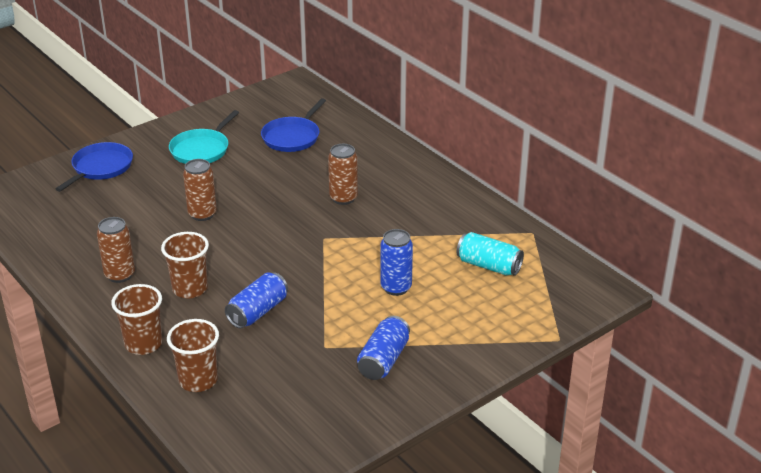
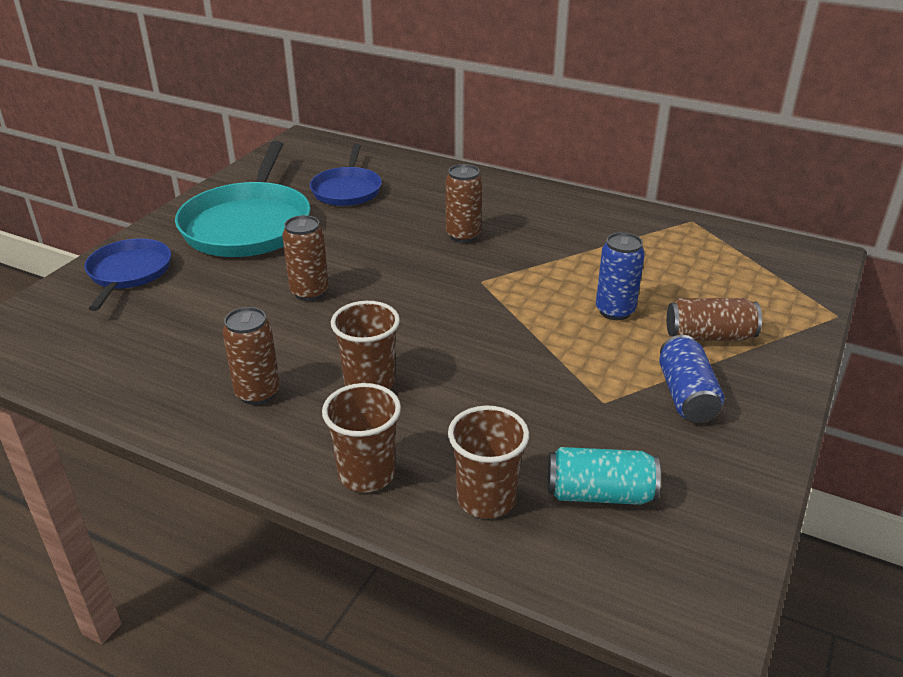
camera: 25 degrees left, 0 degrees up
turquoise pan [169,110,239,164] -> turquoise pan [175,141,310,257], size x1.71
blue can [225,272,288,328] -> none
turquoise can [457,232,524,276] -> turquoise can moved to [548,447,661,505]
none -> brown can [666,298,762,341]

